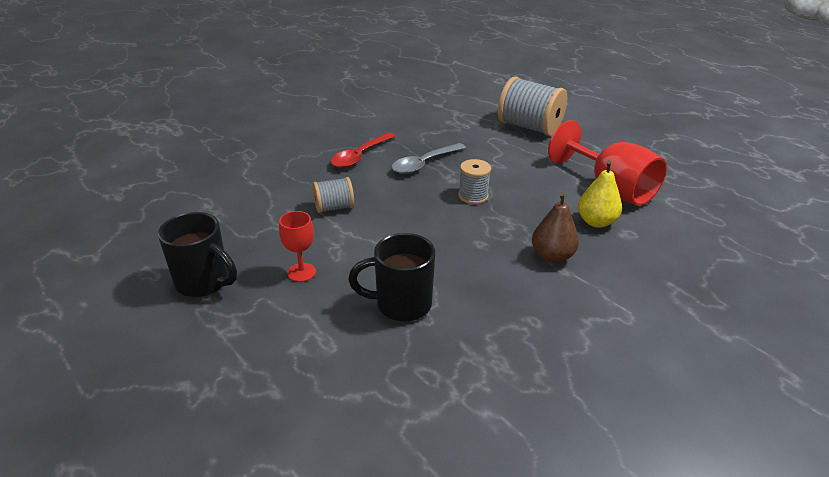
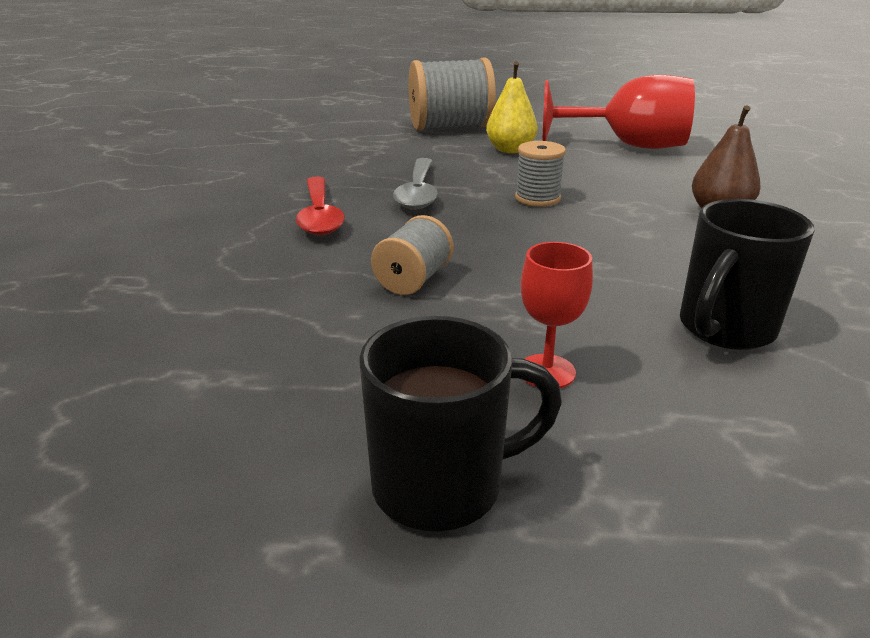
camera: 45 degrees left, 5 degrees down
yellow pear [578,160,622,228] -> yellow pear moved to [486,62,537,153]

